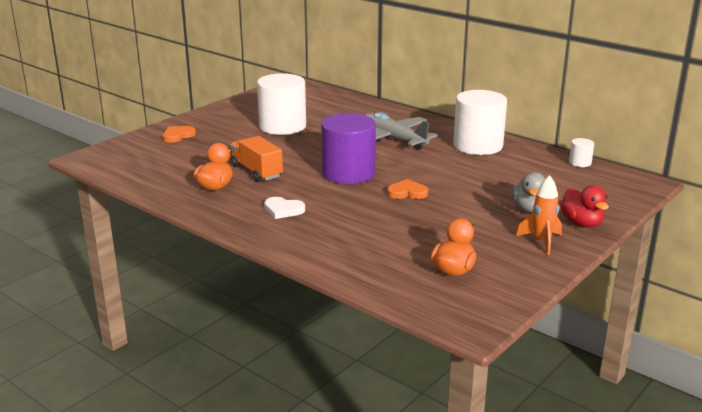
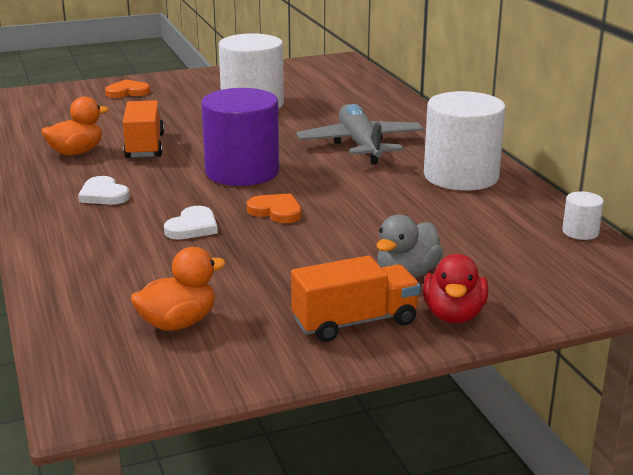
camera: 30 degrees right, 0 degrees up
orange rocket [516,175,562,255] -> orange truck [291,255,421,342]
none -> white heart [164,206,218,240]

